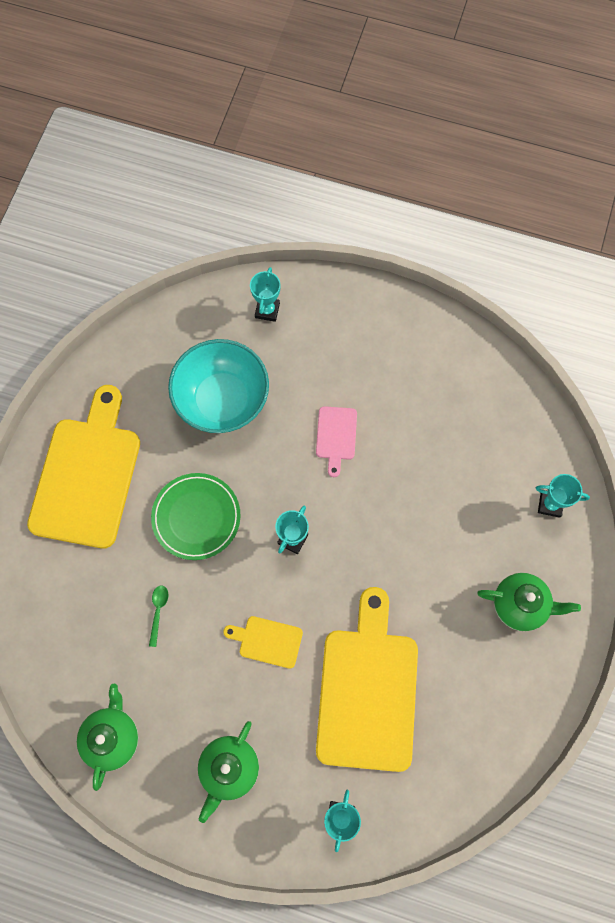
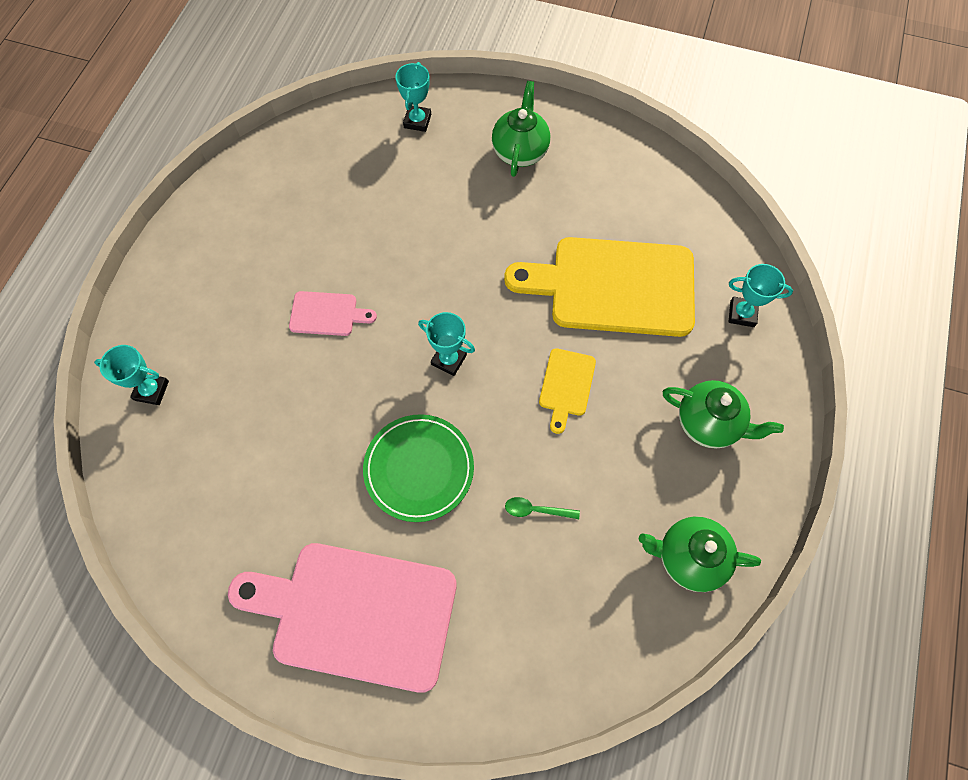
camera: 90 degrees left, 5 degrees down
yellow cutting board [27,385,140,548] -> pink cutting board [228,543,457,693]
turquoise bowl [168,339,269,433] -> none

